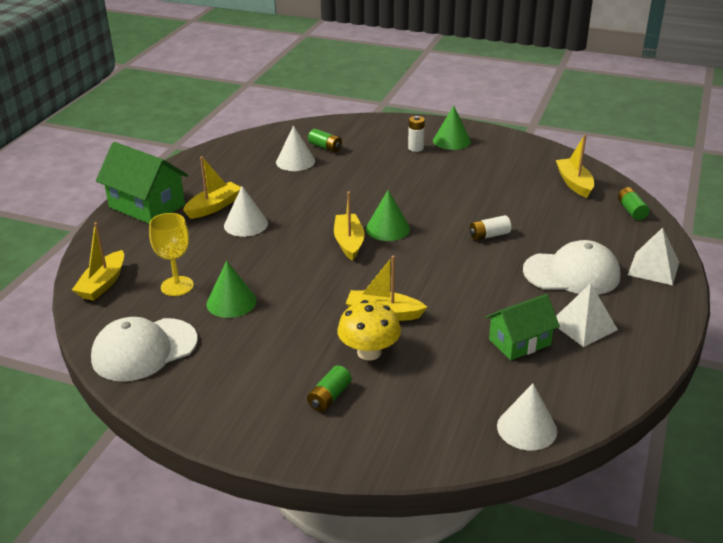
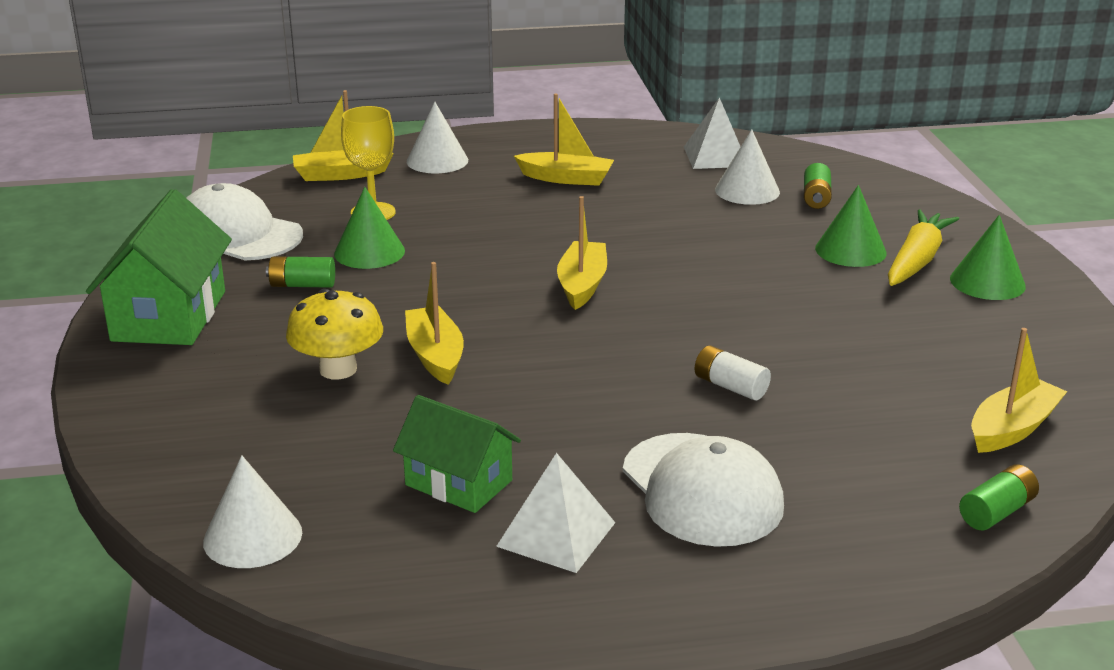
camera: 60 degrees right, 5 degrees down
green house [96,142,188,224] -> green house moved to [86,189,232,345]
white cone [224,186,268,237] -> white cone moved to [407,102,468,173]
green battery [307,365,352,412] -> green battery moved to [266,256,335,288]
yellow boat [334,191,364,261] -> yellow boat turned 45 degrees counterclockwise [557,196,607,310]
green cone [366,190,410,241] -> green cone moved to [815,185,887,267]
white battery [408,116,425,152] -> yellow carrot [888,209,959,286]
white pyramid [628,228,679,285] -> white pyramid moved to [684,97,741,169]

